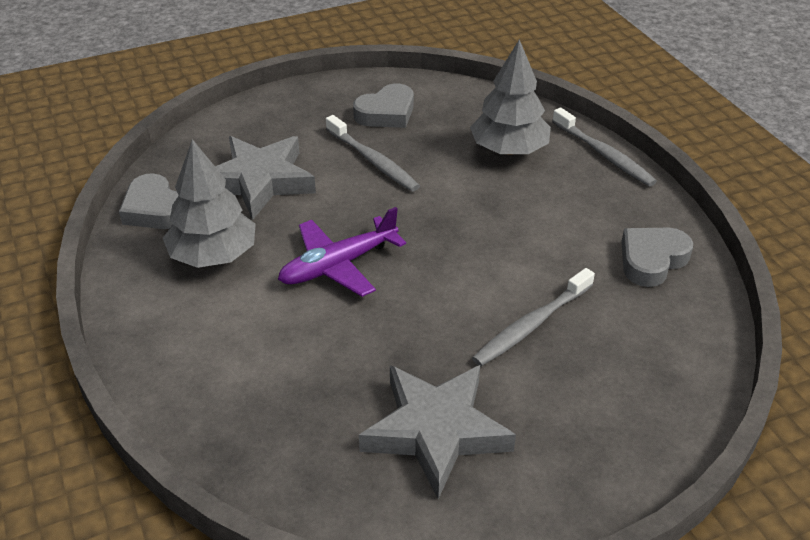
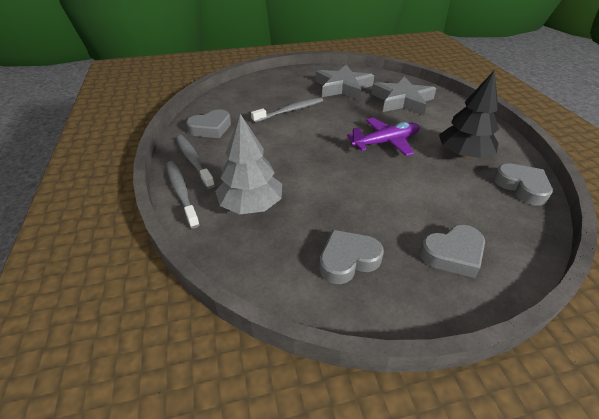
camera: 170 degrees left, 0 degrees up
grey tree [163,139,256,268] -> black tree [439,71,499,158]
grey star [215,136,316,220] -> grey star moved to [372,76,436,115]
grey toothbrush [326,115,420,192] -> grey toothbrush moved to [176,135,215,189]
none -> grey heart [420,225,485,278]

